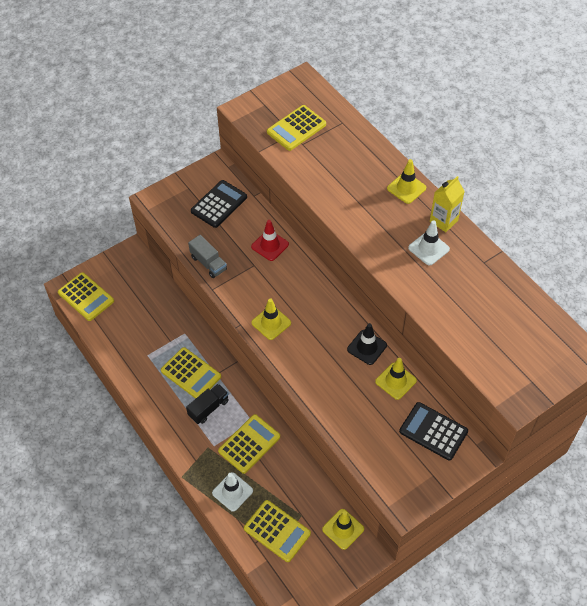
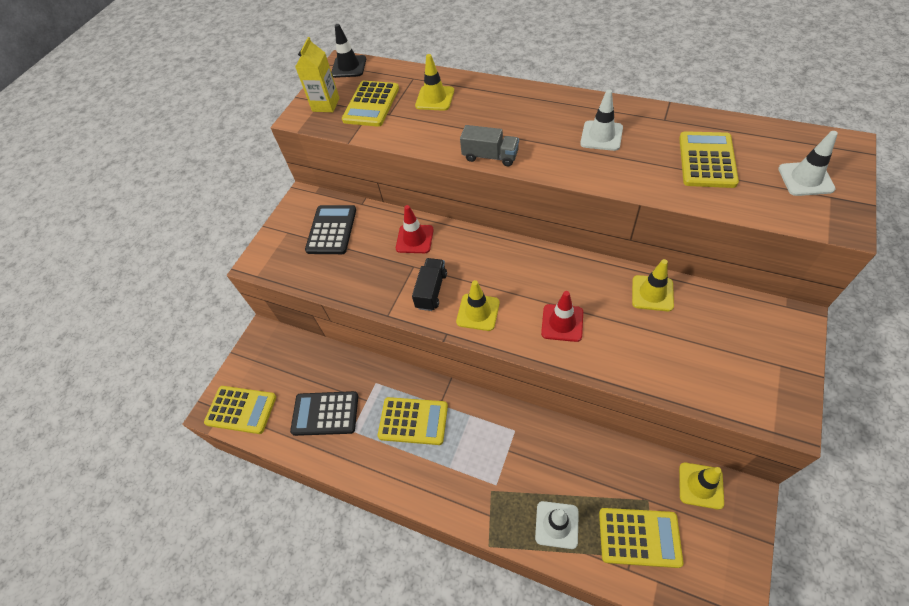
camera: 25 degrees left, 0 degrees up
black truck [186,384,229,424] -> black truck moved to [412,258,447,311]
grey truck [188,235,227,278] -> grey truck moved to [460,125,519,166]
yellow calculator [218,414,280,474] -> yellow calculator moved to [679,131,739,188]
black traffic cone [347,323,387,365] -> black traffic cone moved to [331,24,366,78]
yellow traffic cone [387,159,426,204] -> yellow traffic cone moved to [415,54,454,111]
black calculator [399,402,468,461] -> black calculator moved to [290,391,358,436]
yellow carton [430,176,465,232] -> yellow carton moved to [295,37,339,112]
none -> red traffic cone [541,291,583,342]
none -> white traffic cone [778,131,838,196]

